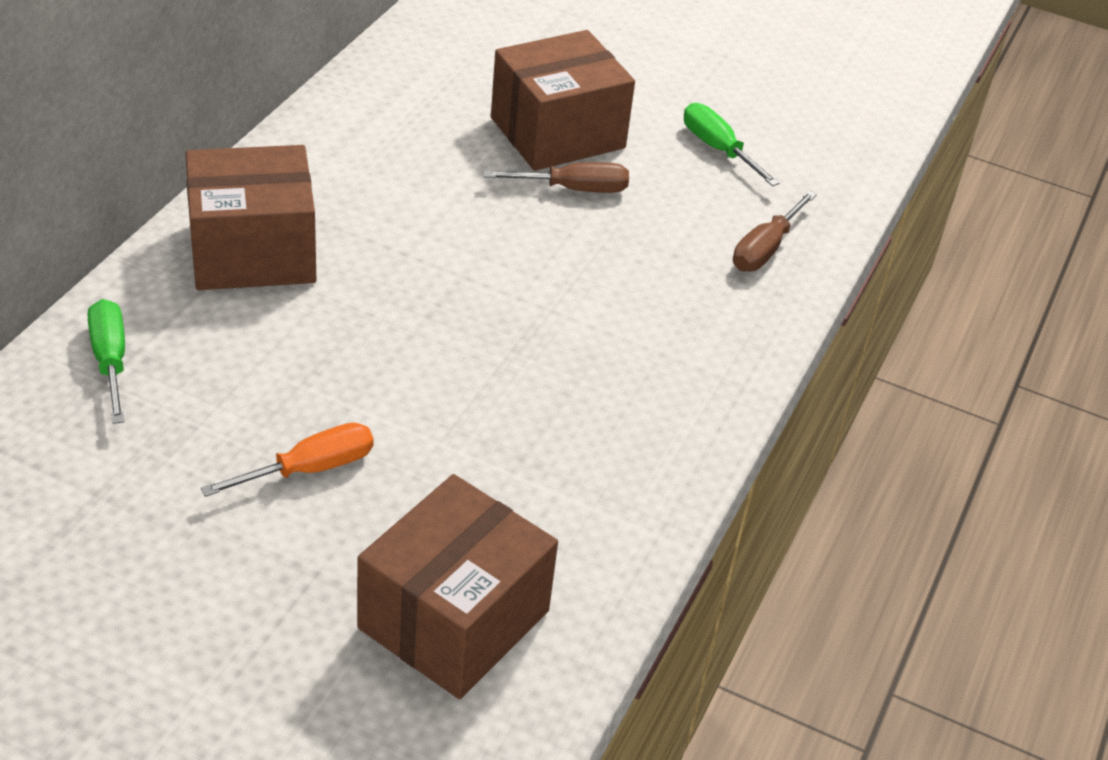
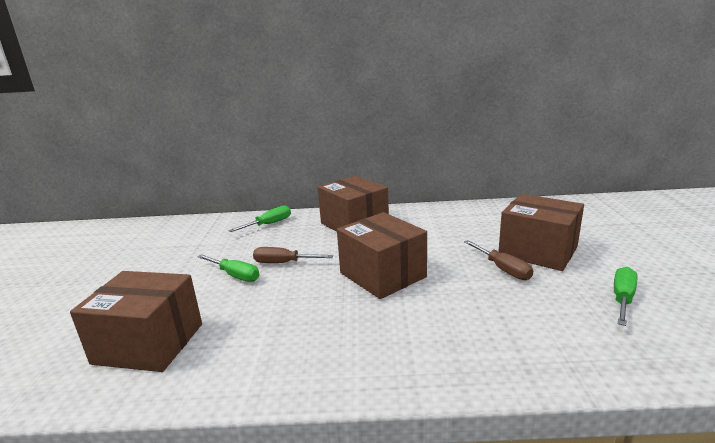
camera: 70 degrees right, 20 degrees down
orange screwdriver [201,423,374,497] -> green screwdriver [197,254,259,282]
brown screwdriver [733,191,817,272] -> brown screwdriver moved to [253,247,333,263]
none -> brown box [337,212,427,299]

